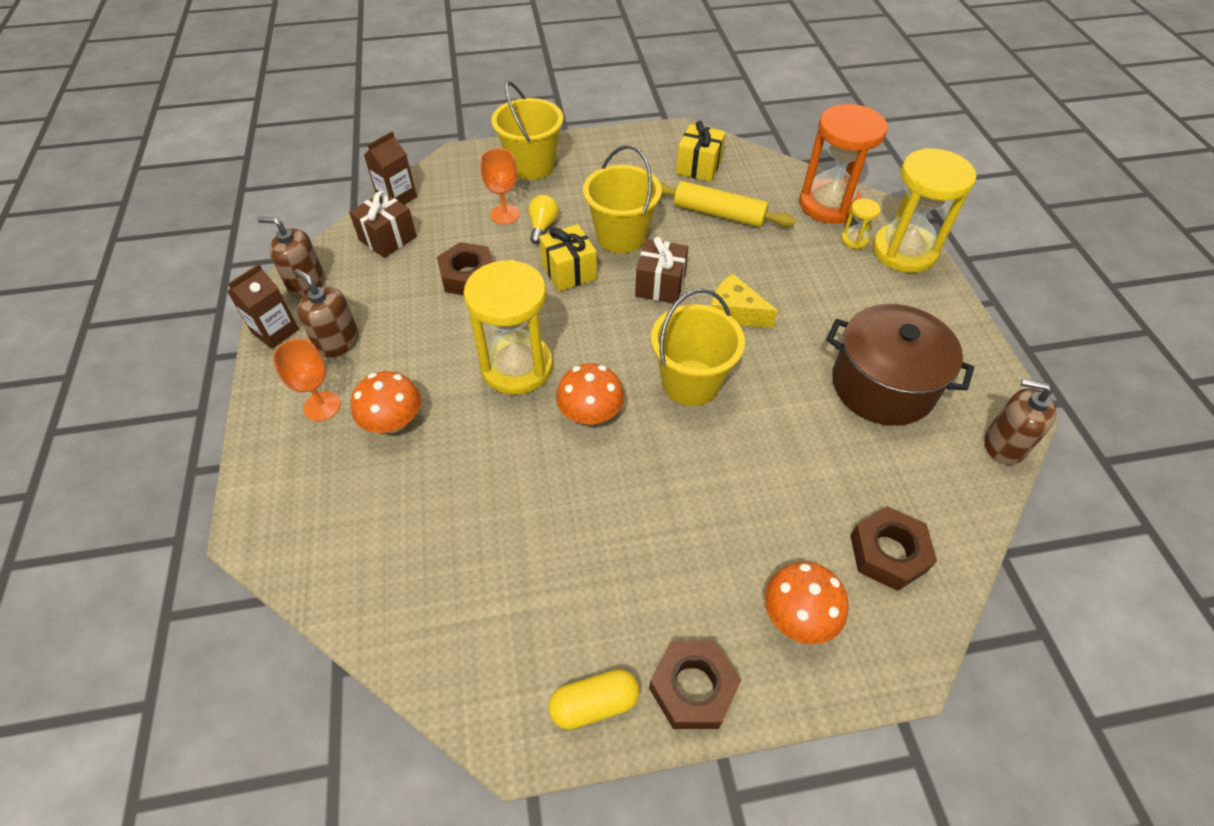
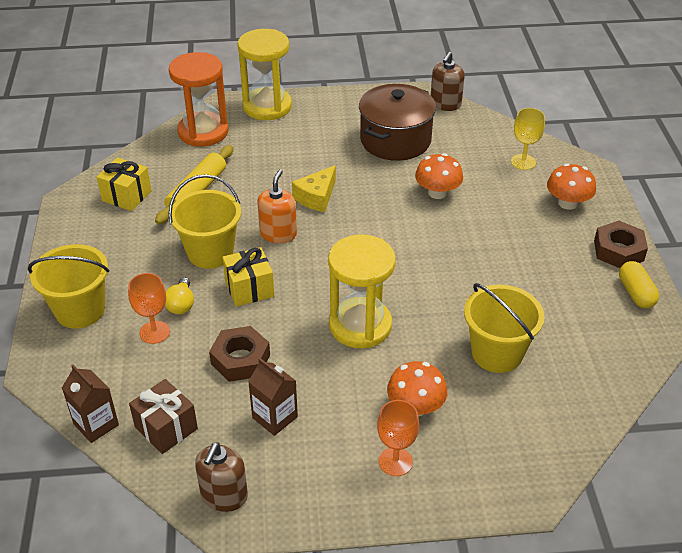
camera: 85 degrees left, 10 degrees down
brown carton [227,264,299,349] -> brown carton moved to [248,358,298,436]
brown soap dispenser [294,269,359,357] -> none
yellow light bulb [529,195,559,244] -> yellow light bulb turned 105 degrees counterclockwise [165,277,194,314]
orange mushroom [556,363,624,425] -> orange mushroom moved to [415,153,463,199]
brown gift [635,237,688,304] -> orange soap dispenser [257,169,297,243]
yellow bucket [651,288,745,406] -> yellow bucket moved to [464,283,545,373]
yellow hourglass [841,198,881,249] -> none
brown nut [850,506,937,591] -> yellow goblet [511,108,545,170]

